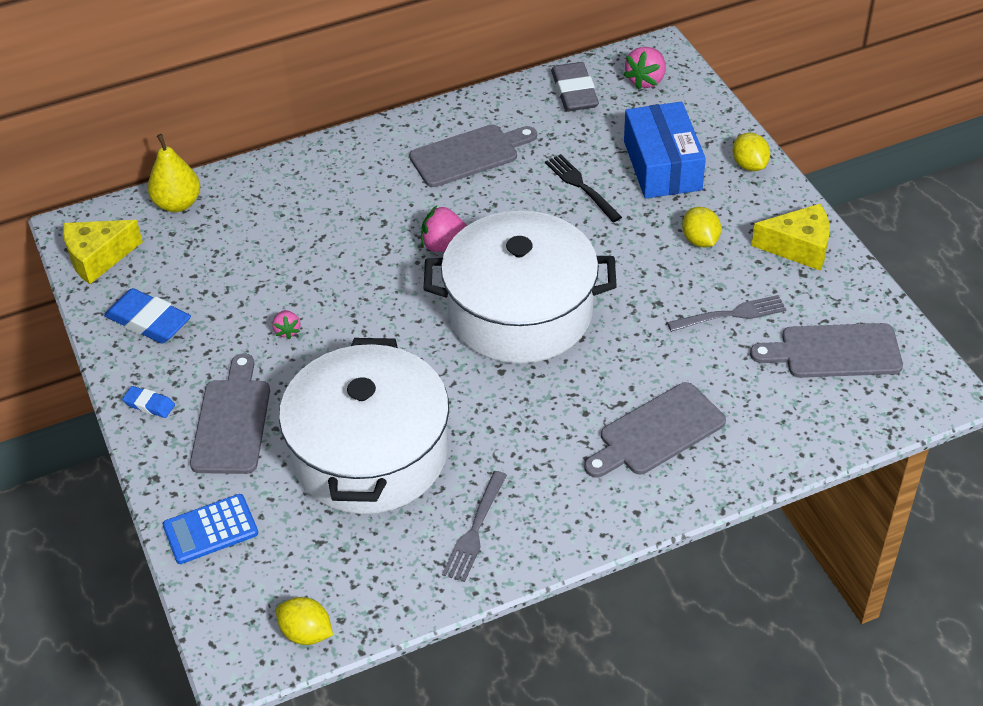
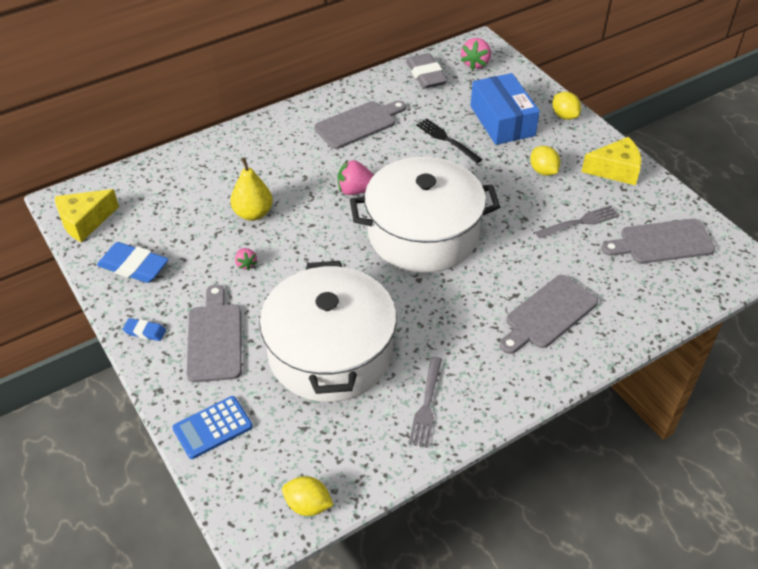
camera: 10 degrees left, 0 degrees up
yellow pear [148,134,200,212] -> yellow pear moved to [230,157,273,221]

